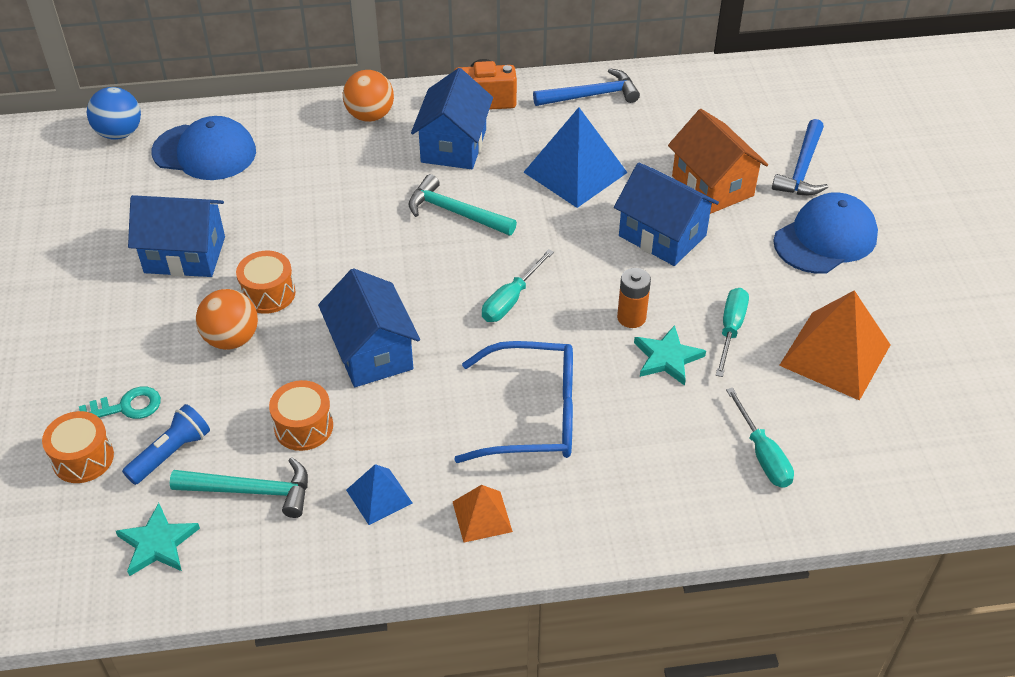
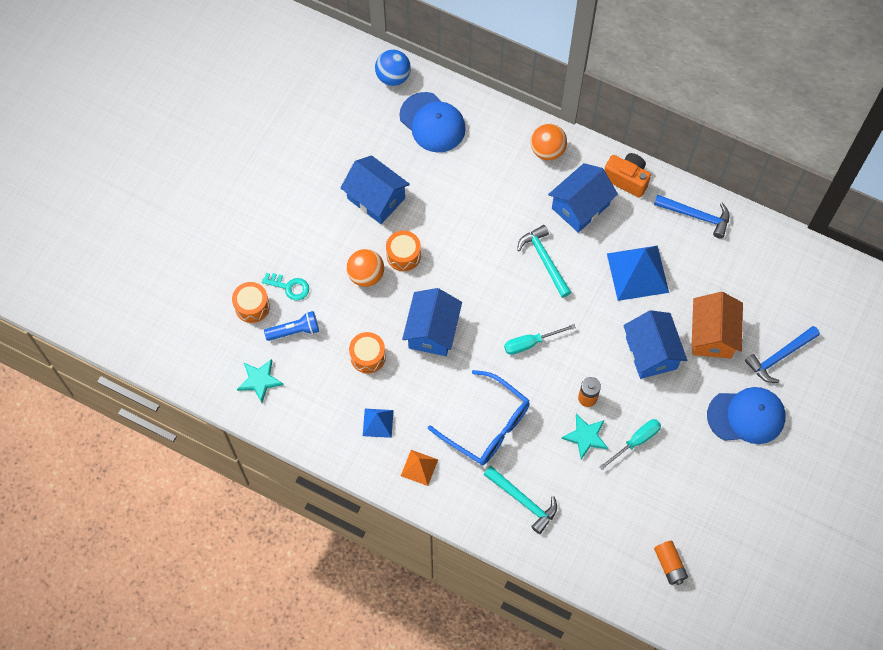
camera: 35 degrees right, 20 degrees up
turquoise hammer [170,457,308,518] -> turquoise hammer moved to [484,466,557,534]
turquoise screwdriver [726,387,794,488] -> none
orange pyramid [779,290,890,401] -> none
none -> orange battery [654,541,688,585]

